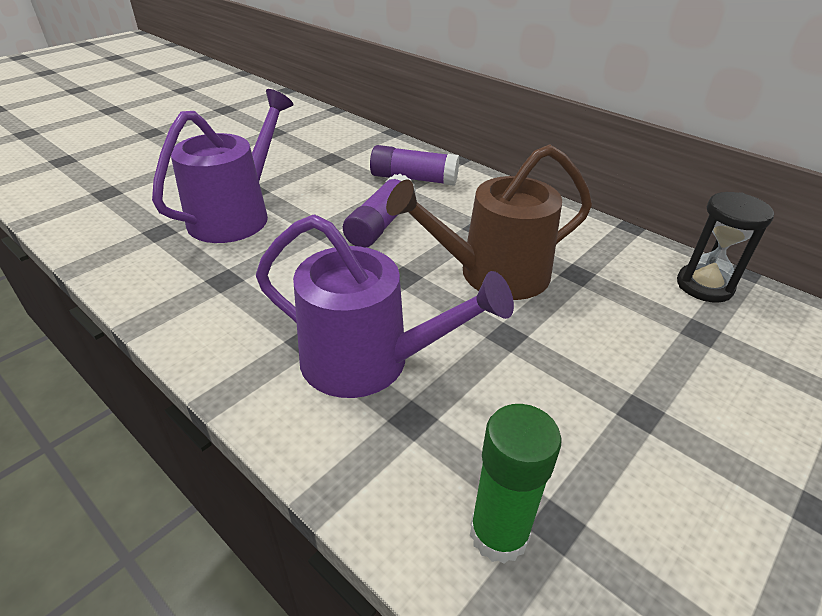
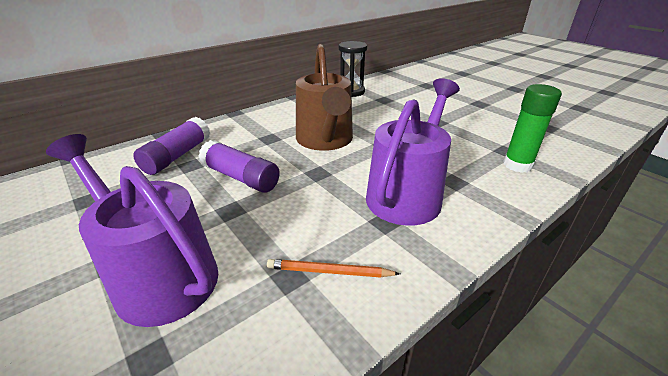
camera: 80 degrees left, 5 degrees down
none -> orange pencil [267,259,400,278]

